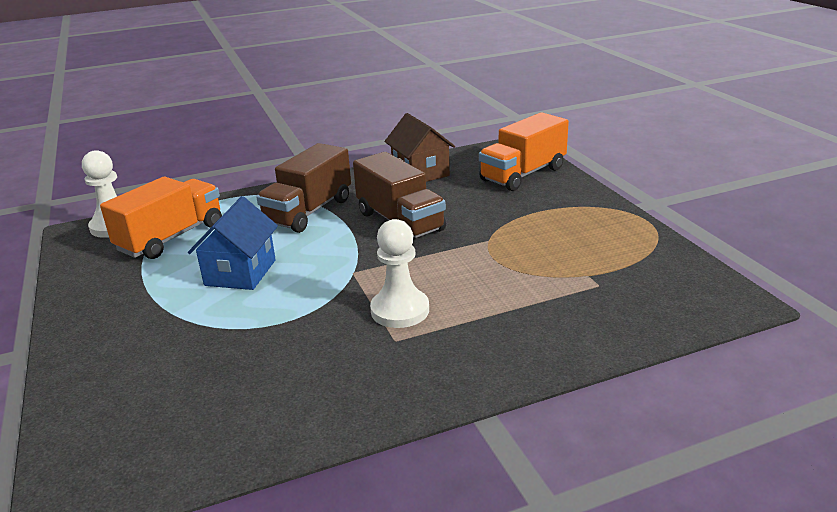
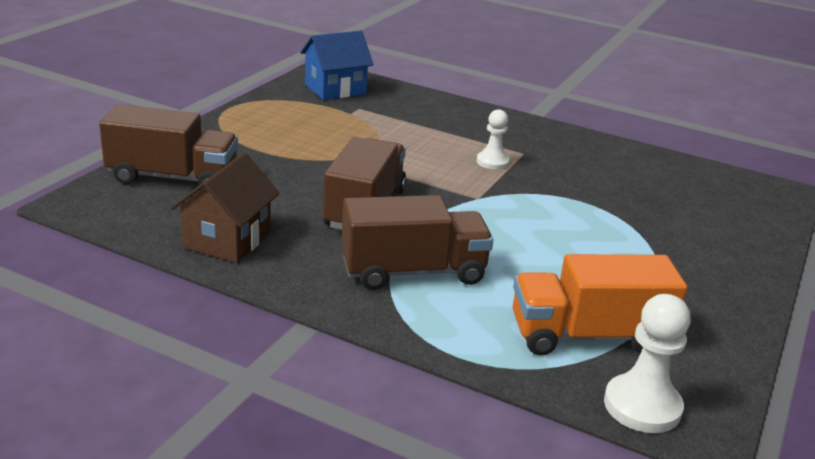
camera: 135 degrees left, 0 degrees up
blue house [188,196,278,290] -> blue house moved to [300,31,373,100]
white pawn [370,219,429,328] -> white pawn [477,109,510,170], size x0.64
orange truck [479,112,569,191] -> brown truck [99,104,238,190]

